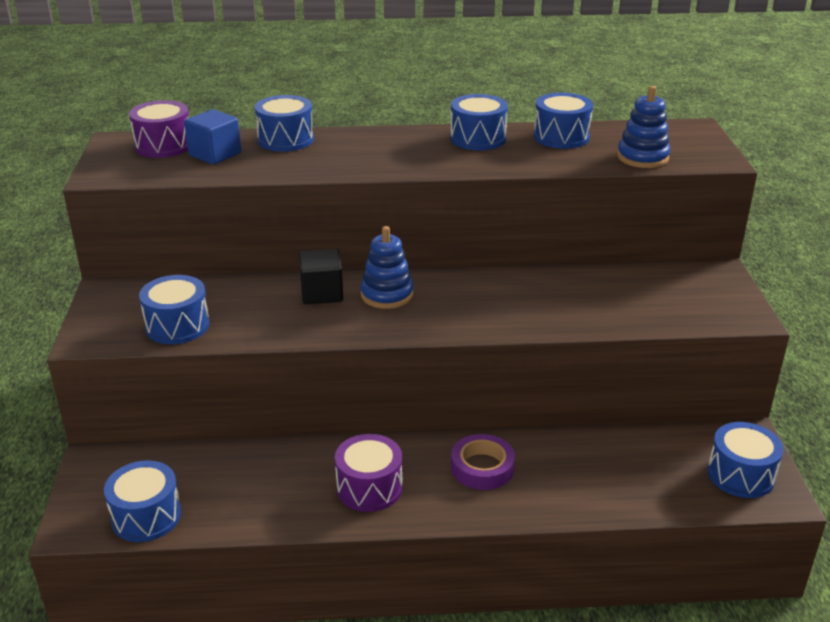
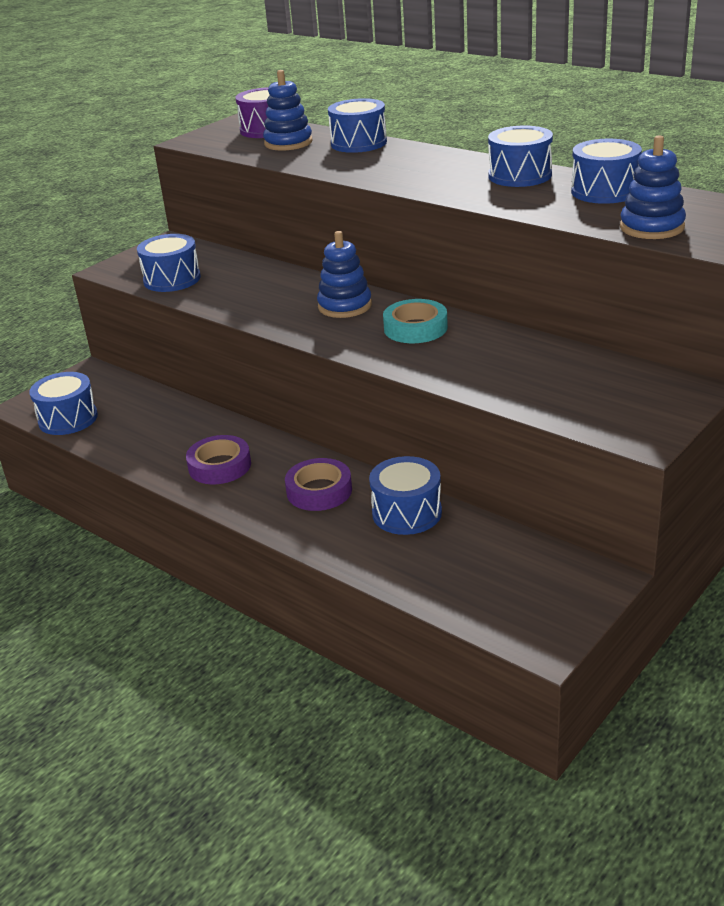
camera: 45 degrees right, 0 degrees up
blue cube [184,109,241,165] -> blue stacking toy [263,70,313,151]
black cube [299,249,343,304] -> none
purple drum [335,434,403,512] -> purple tape [186,435,251,485]
blue drum [708,422,784,498] -> blue drum moved to [369,456,442,535]
none -> turquoise tape [383,299,448,343]

